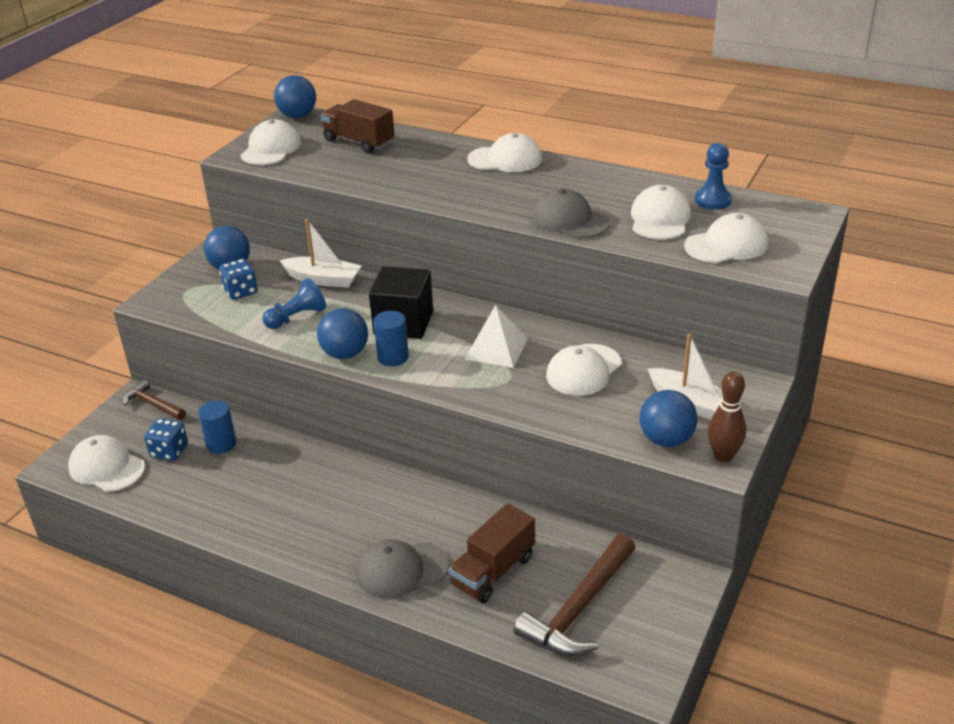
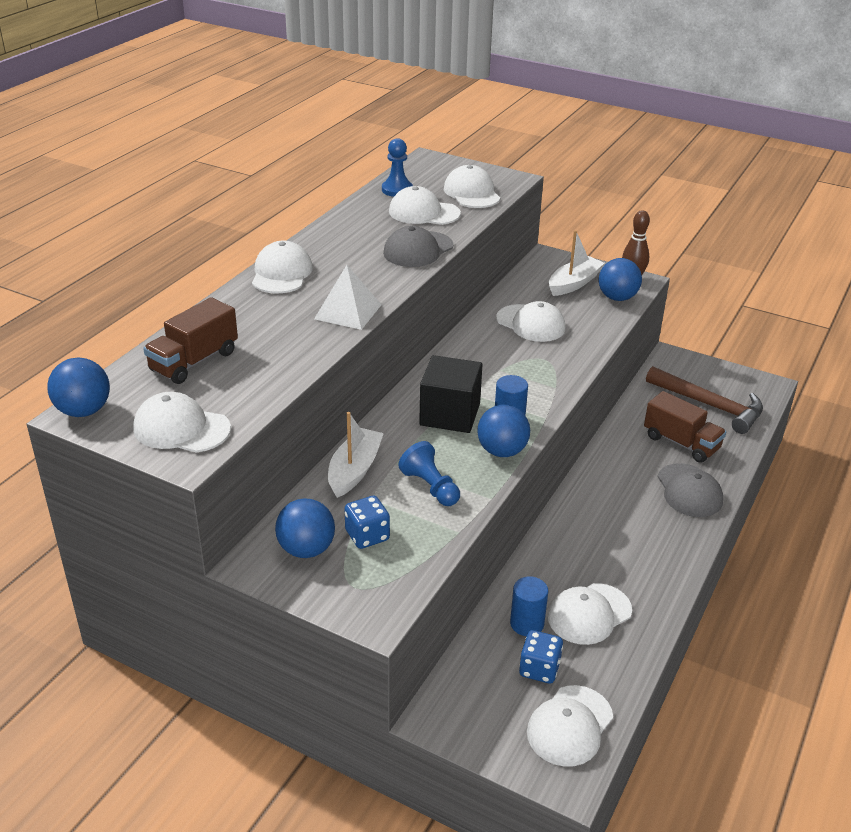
camera: 90 degrees left, 0 degrees up
brown hammer [123,380,186,420] -> none
white pyramid [465,305,528,368] -> white pyramid moved to [314,265,382,330]
none -> white cap [548,583,632,645]

